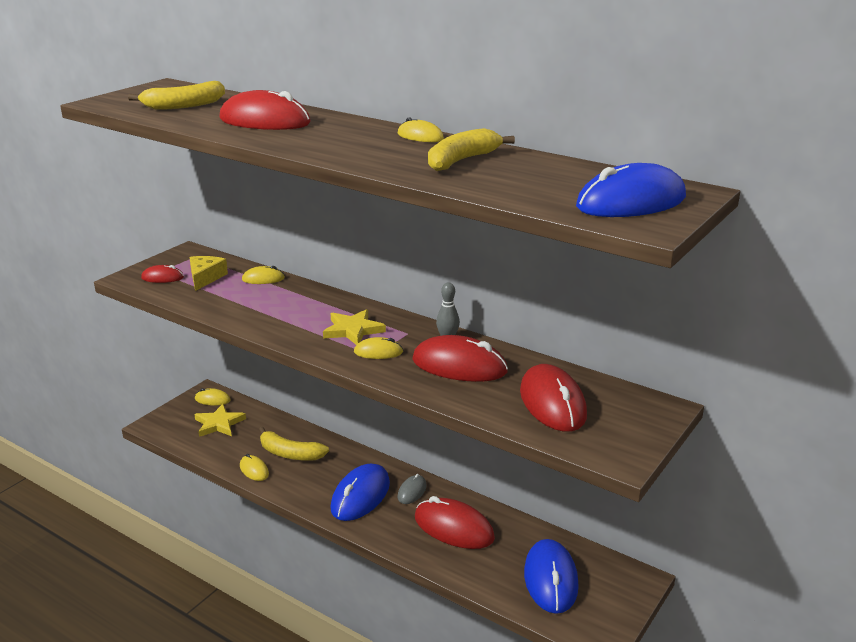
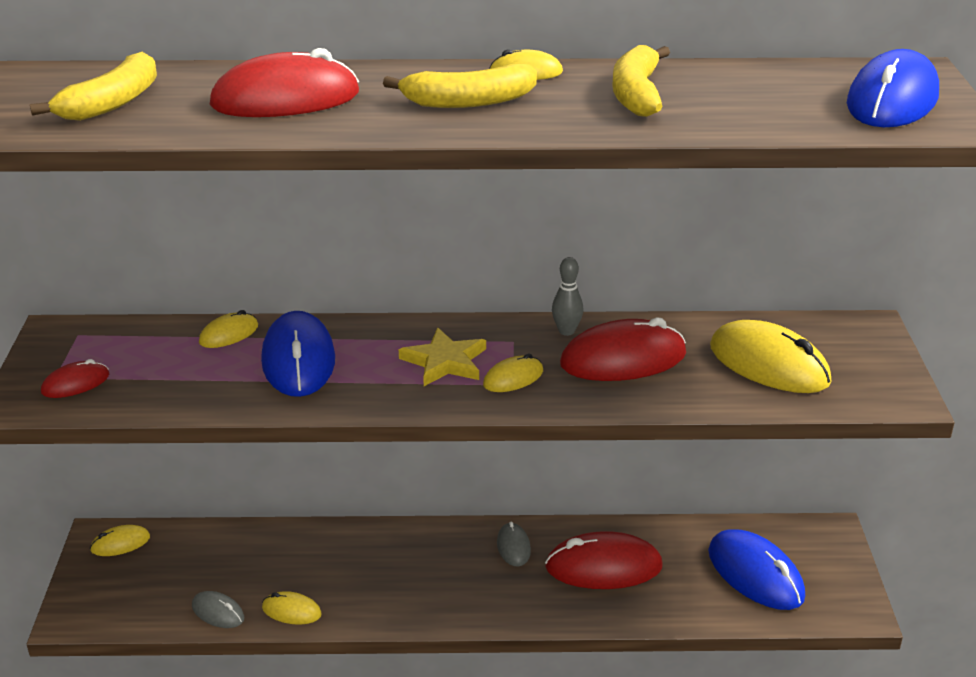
camera: 35 degrees left, 5 degrees up
yellow cheese [189,256,228,291] -> none
yellow star [194,404,246,437] -> none
yellow banana [259,427,329,461] -> yellow banana moved to [383,63,537,108]
blue mouse [330,464,390,521] -> blue mouse moved to [261,311,335,397]
red mouse [520,364,587,432] -> yellow mouse [710,320,832,393]
none -> grey mouse [192,591,244,628]

